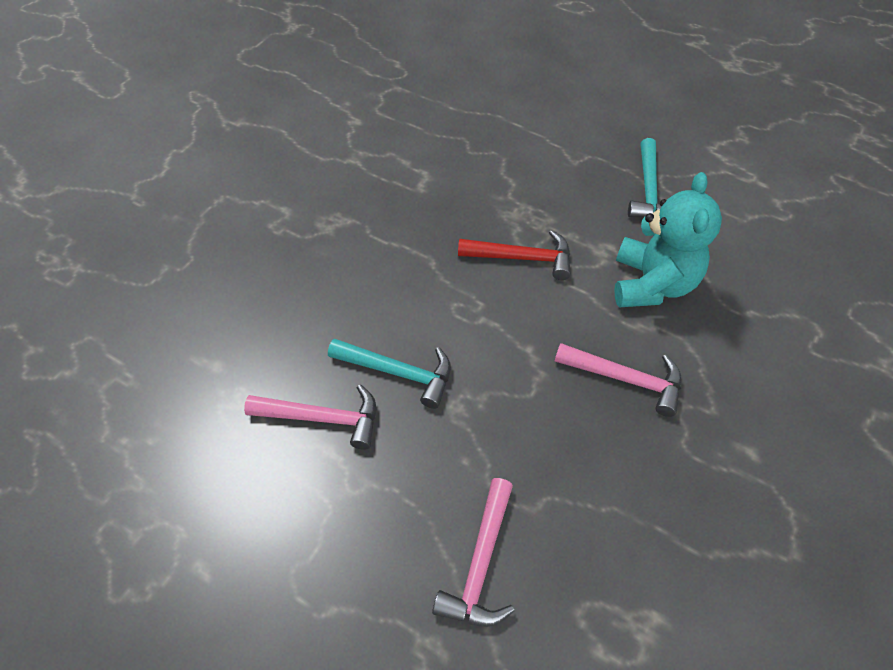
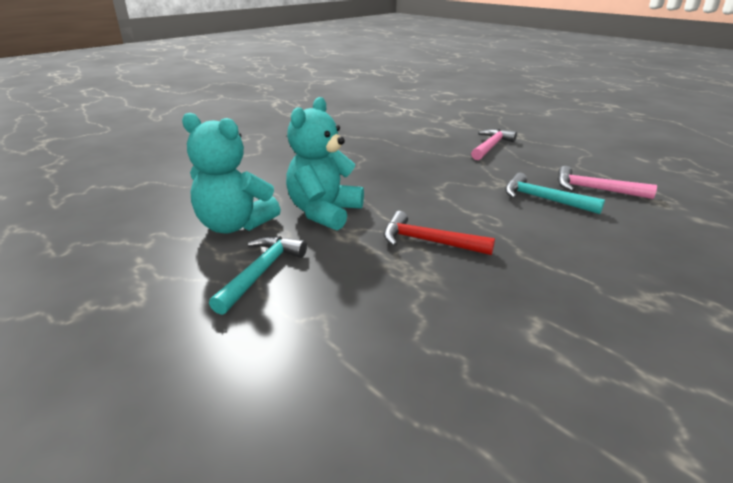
camera: 165 degrees left, 25 degrees down
pink hammer [555,343,681,417] -> none
none -> turquoise teddy bear [182,113,281,233]

